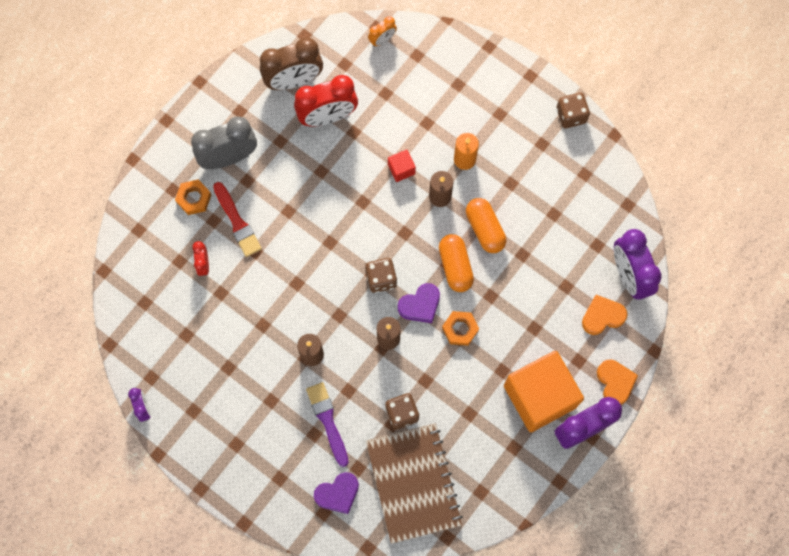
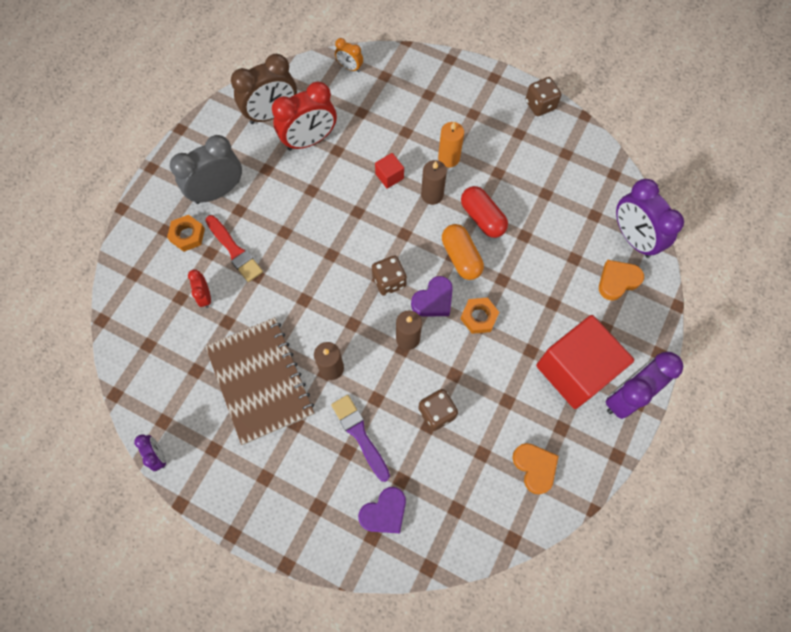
camera: 10 degrees left, 5 degrees down
brown notebook [366,423,463,544] -> brown notebook moved to [205,317,314,445]
orange clock [368,16,397,46] -> orange clock turned 75 degrees clockwise [335,38,363,72]
orange capsule [466,198,506,253] -> red capsule [461,186,508,238]
orange cube [504,351,584,432] -> red cube [536,315,634,409]
orange heart [597,360,638,405] -> orange heart moved to [512,443,559,494]

